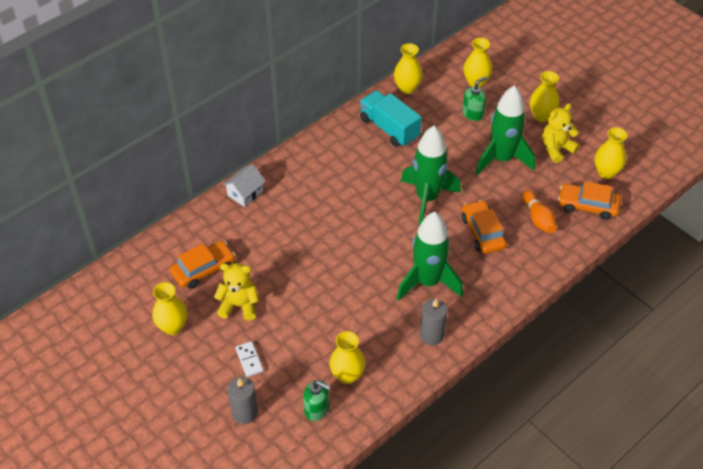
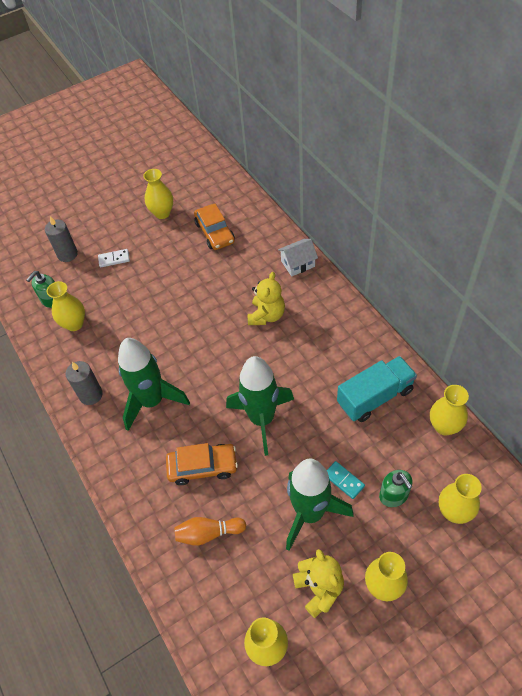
camera: 105 degrees right, 5 degrees up
yellow teddy bear [214,263,259,321] -> yellow teddy bear moved to [248,272,285,325]
white house [223,165,266,207] -> white house turned 75 degrees counterclockwise [278,239,318,277]
orange car [558,181,621,220] -> none
none -> turquoise domino [327,461,365,499]

